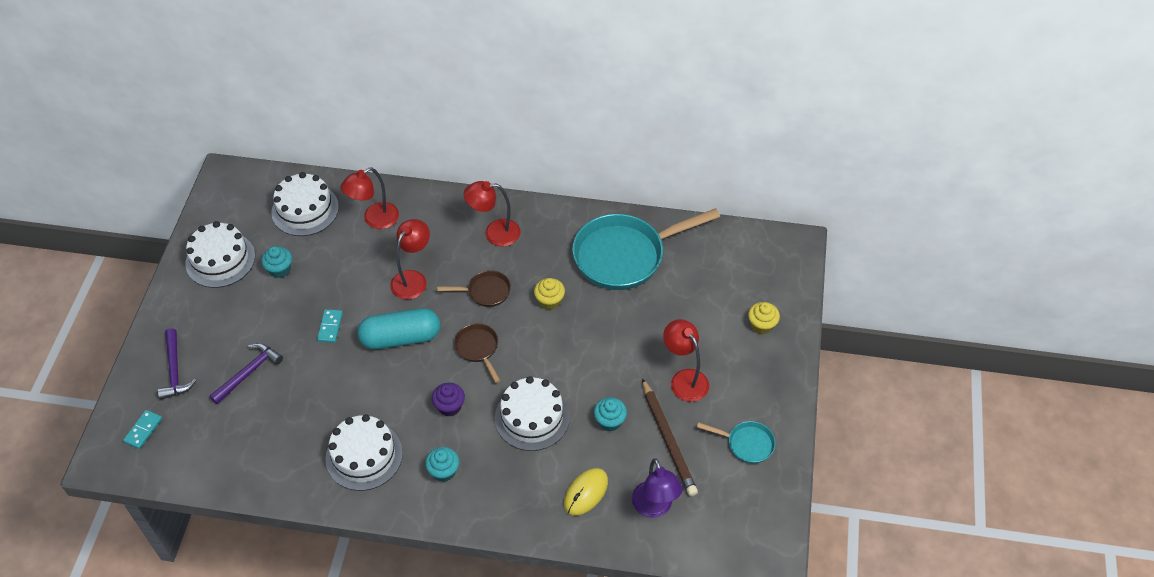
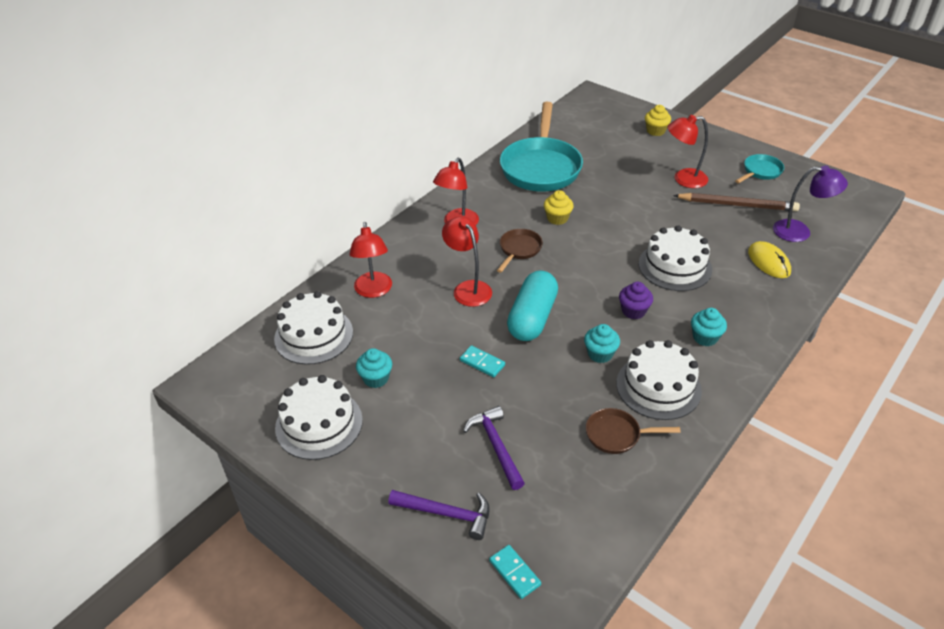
camera: 60 degrees left, 10 degrees down
brown pan [454,323,500,383] -> brown pan moved to [586,408,681,454]
turquoise cupcake [594,397,627,432] -> turquoise cupcake moved to [584,324,620,363]

